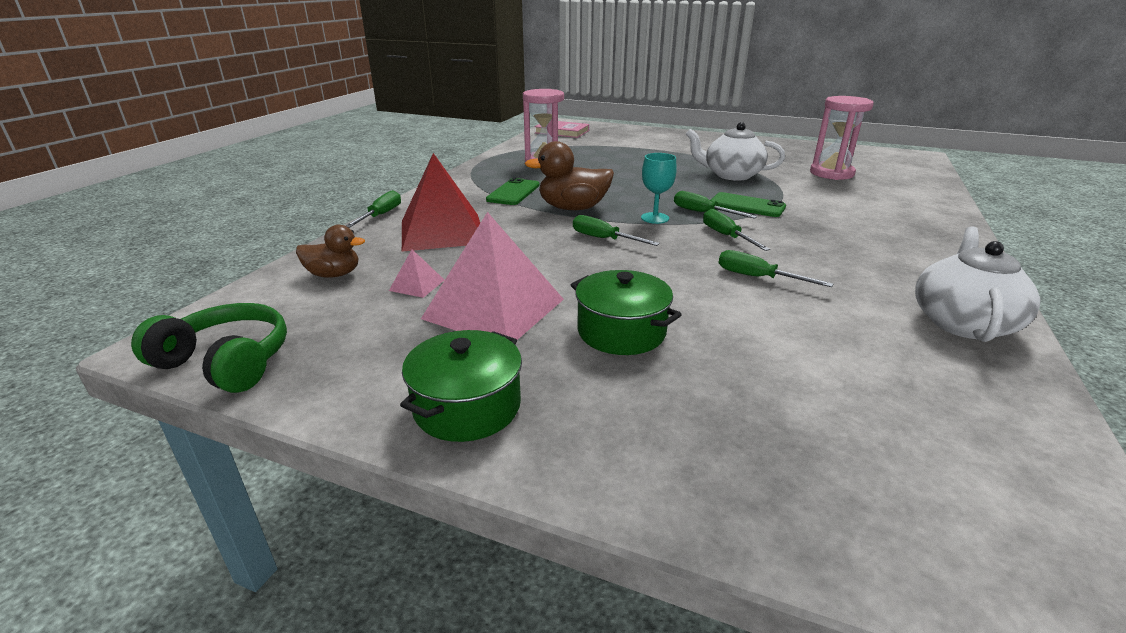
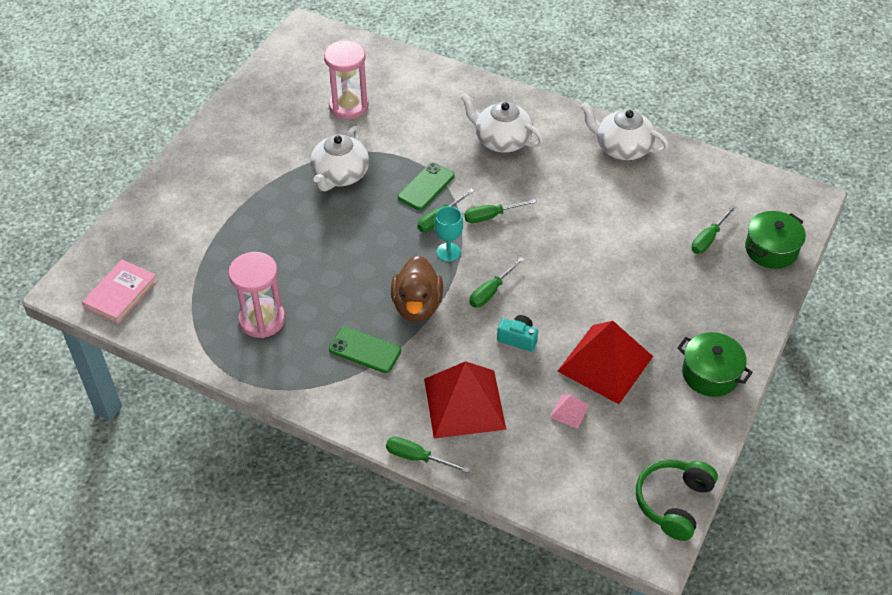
camera: 85 degrees left, 20 degrees up
brown duck [296,225,365,278] -> none
pink pyramid [421,212,564,340] -> red pyramid [557,321,653,404]
green pot [571,270,682,355] -> green pot moved to [745,211,806,269]
green screwdriver [719,250,833,287] -> green screwdriver moved to [691,205,736,254]
none -> white teapot [460,93,544,152]
none -> turquoise camera [497,315,538,352]

